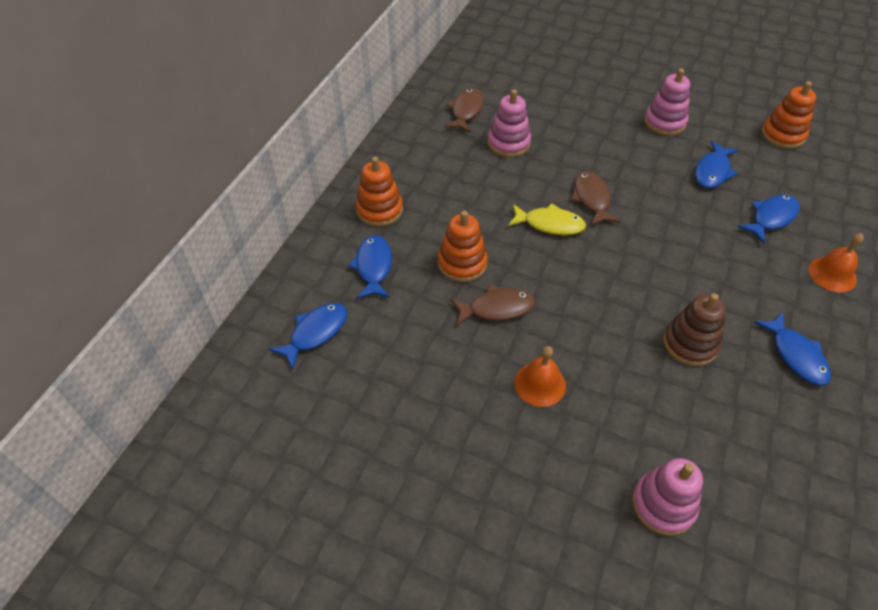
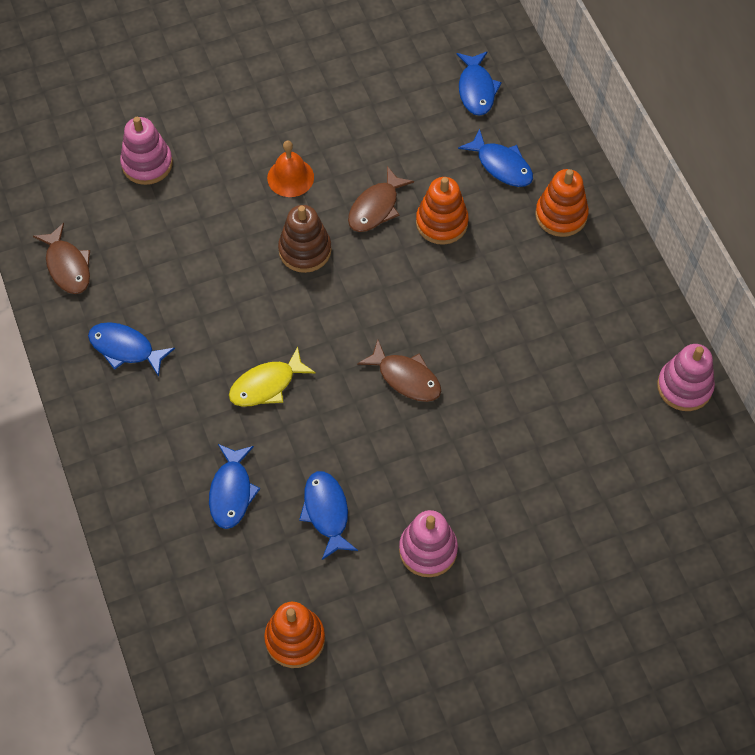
camera: 135 degrees right, 10 degrees up
brown fish [445,88,484,132] -> brown fish moved to [33,223,90,294]
pink stacking toy [488,89,531,157] -> pink stacking toy moved to [657,344,715,411]
yellow fish [508,203,586,235] -> yellow fish moved to [229,347,316,407]
brown stacking toy [663,293,726,366] -> brown stacking toy moved to [278,205,332,273]
orange bell [808,233,864,292] -> none

